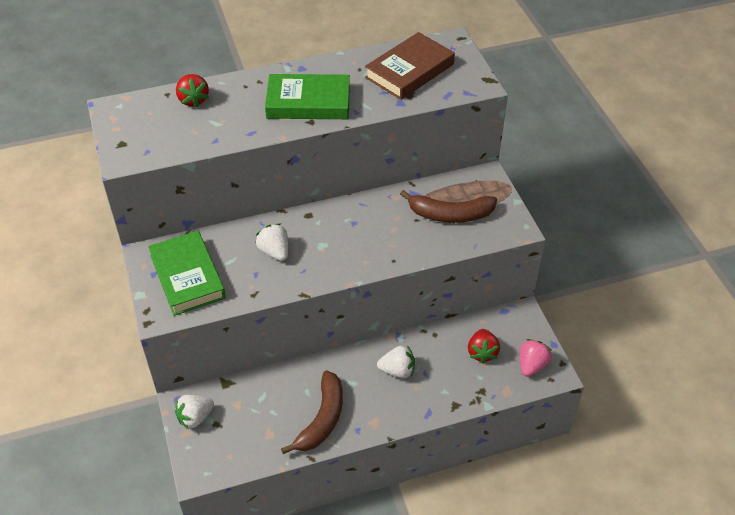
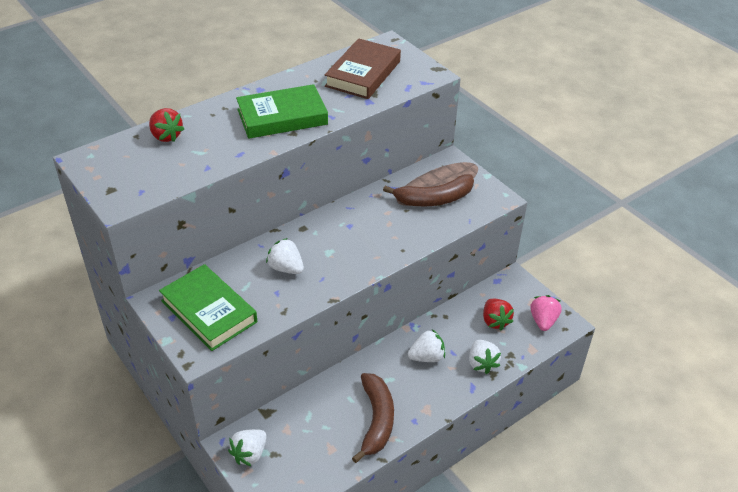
camera: 20 degrees left, 5 degrees down
none -> white strawberry [469,340,501,374]

